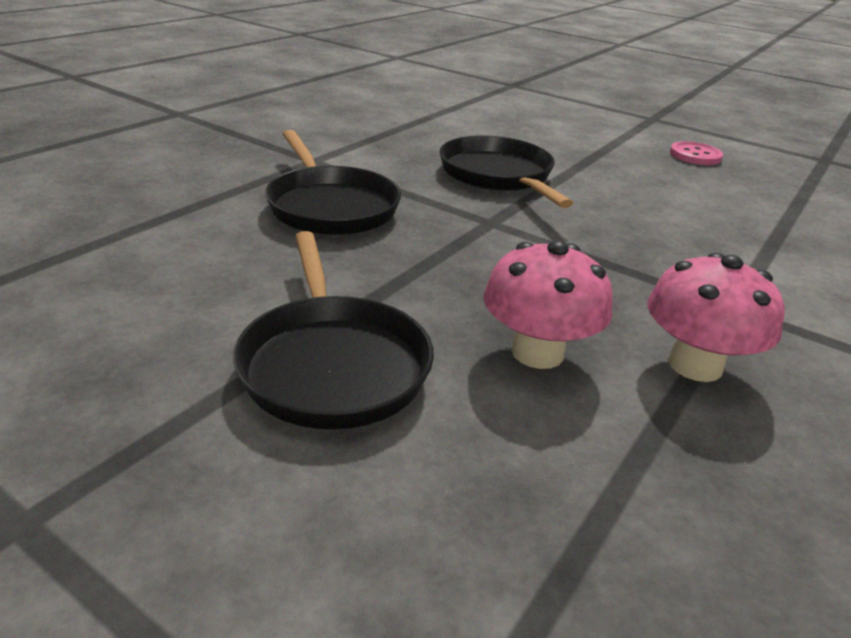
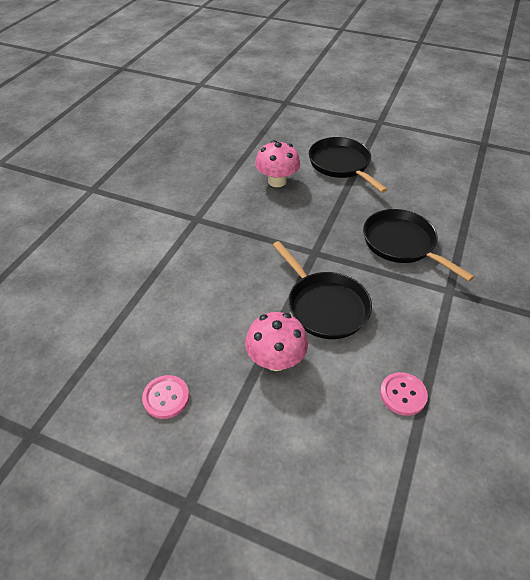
camera: 170 degrees right, 15 degrees up
pink mushroom [647,253,785,382] -> pink mushroom moved to [245,312,308,371]
none -> pink button [380,372,428,416]

